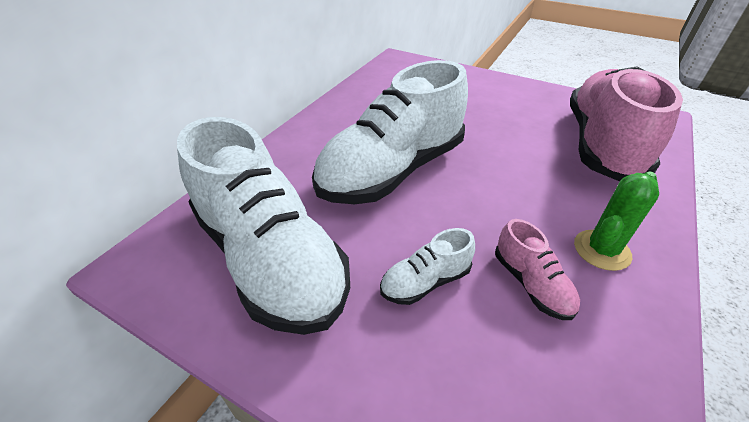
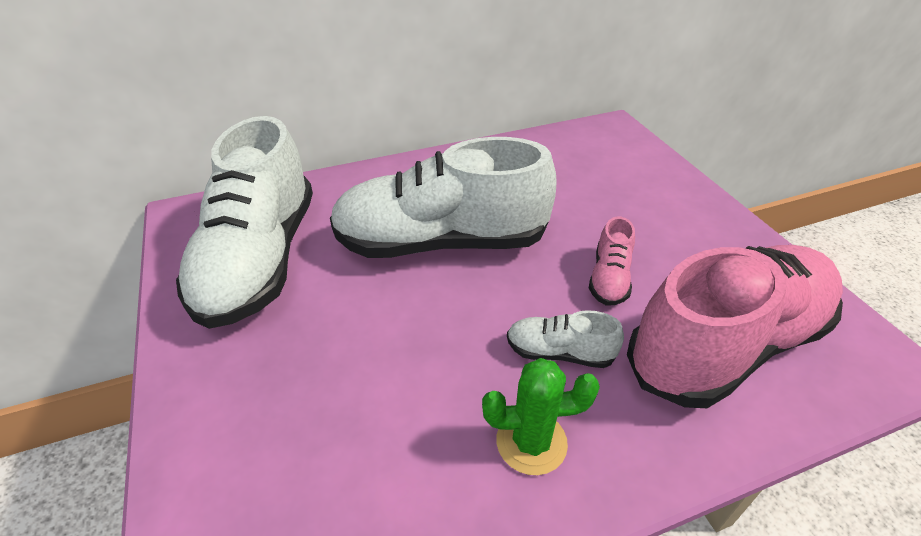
camera: 40 degrees right, 0 degrees up
white shoe [380,228,475,305] -> white shoe moved to [507,310,624,368]
pink shoe [495,219,580,320] -> pink shoe moved to [589,217,635,306]

